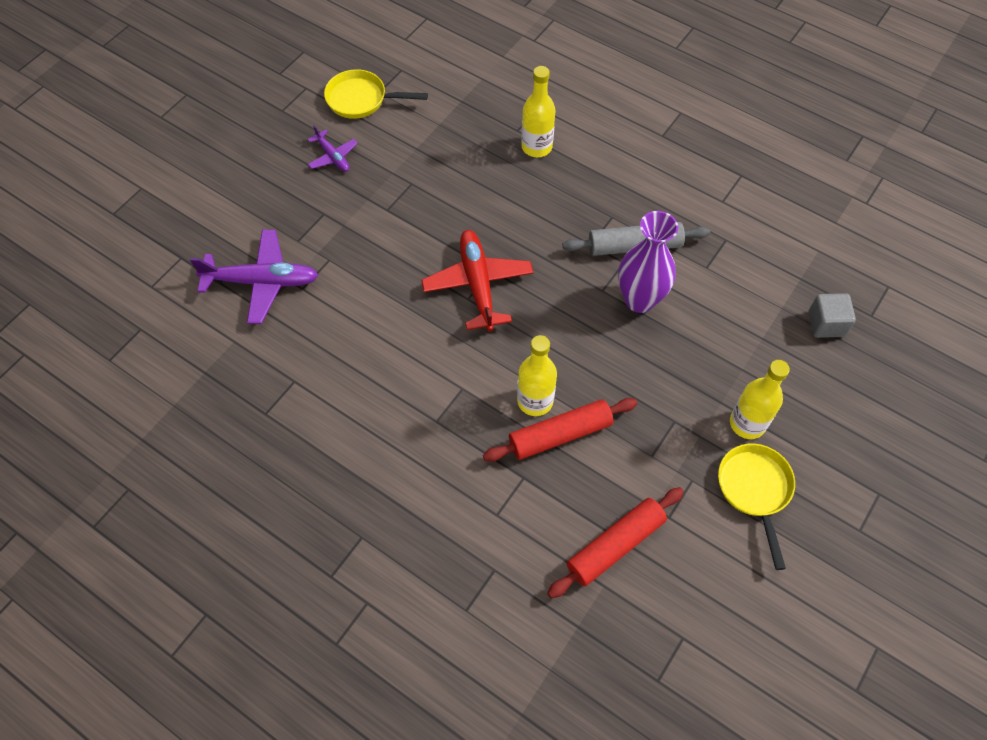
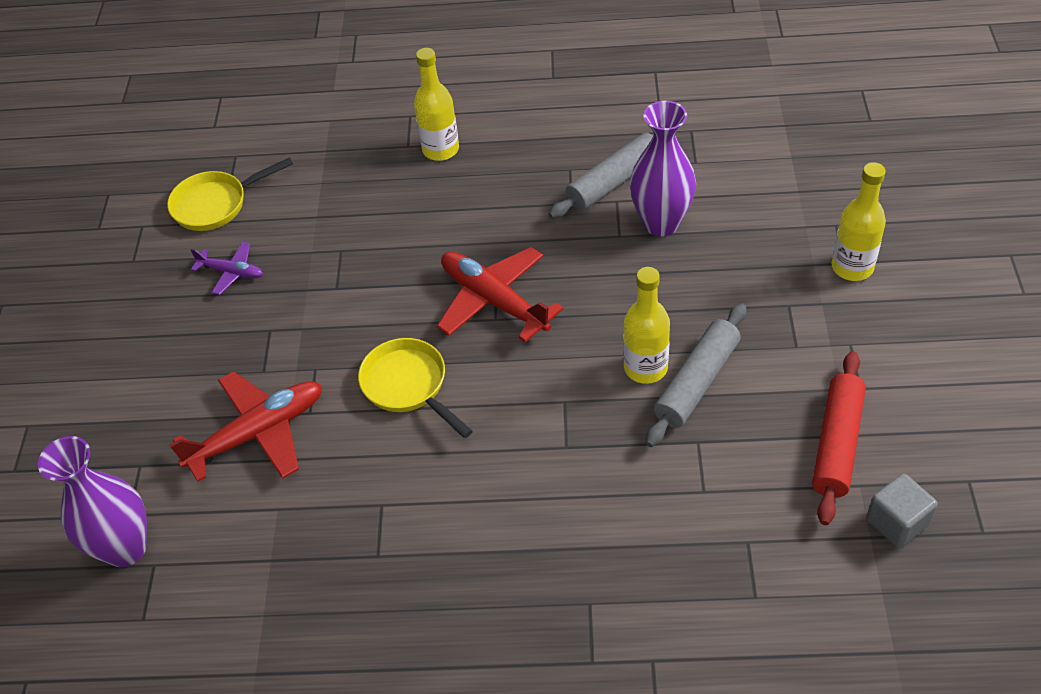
camera: 30 degrees left, 10 degrees down
purple plane [190,230,318,324] -> red plane [169,371,322,482]
red rolling pin [483,398,637,462] -> grey rolling pin [645,303,746,447]
yellow pan [718,444,795,570] -> yellow pan moved to [358,338,473,438]
grey cube [808,293,856,338] -> grey cube moved to [866,474,938,548]
none -> purple vase [38,436,147,567]

